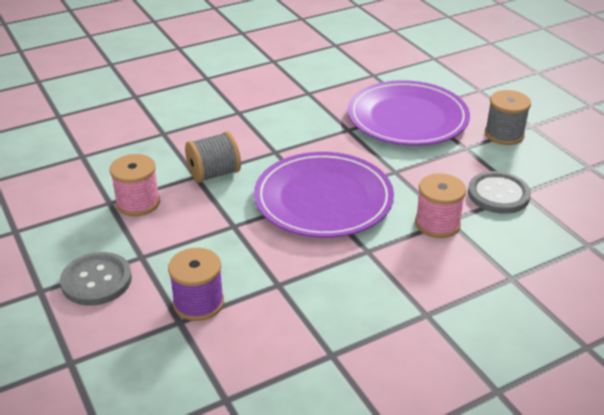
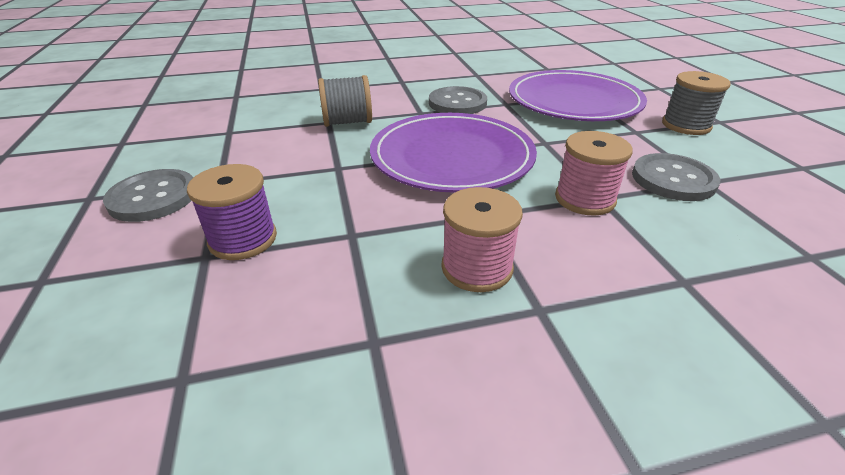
camera: 15 degrees right, 0 degrees up
pink spool [110,154,160,216] -> pink spool moved to [441,187,523,292]
none -> grey button [429,86,487,114]

